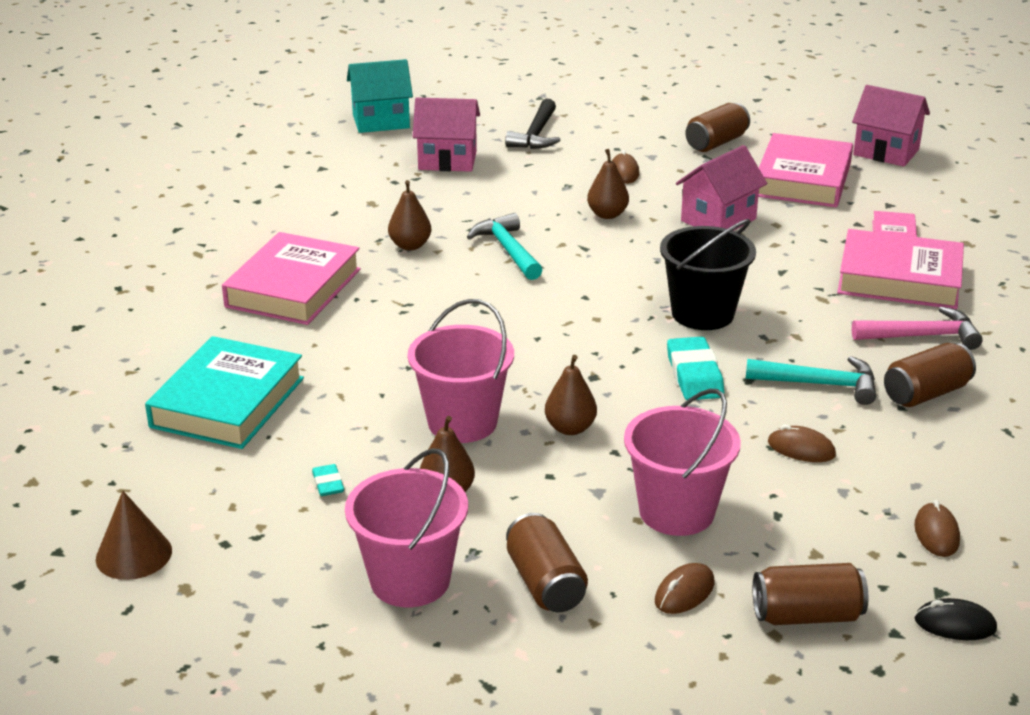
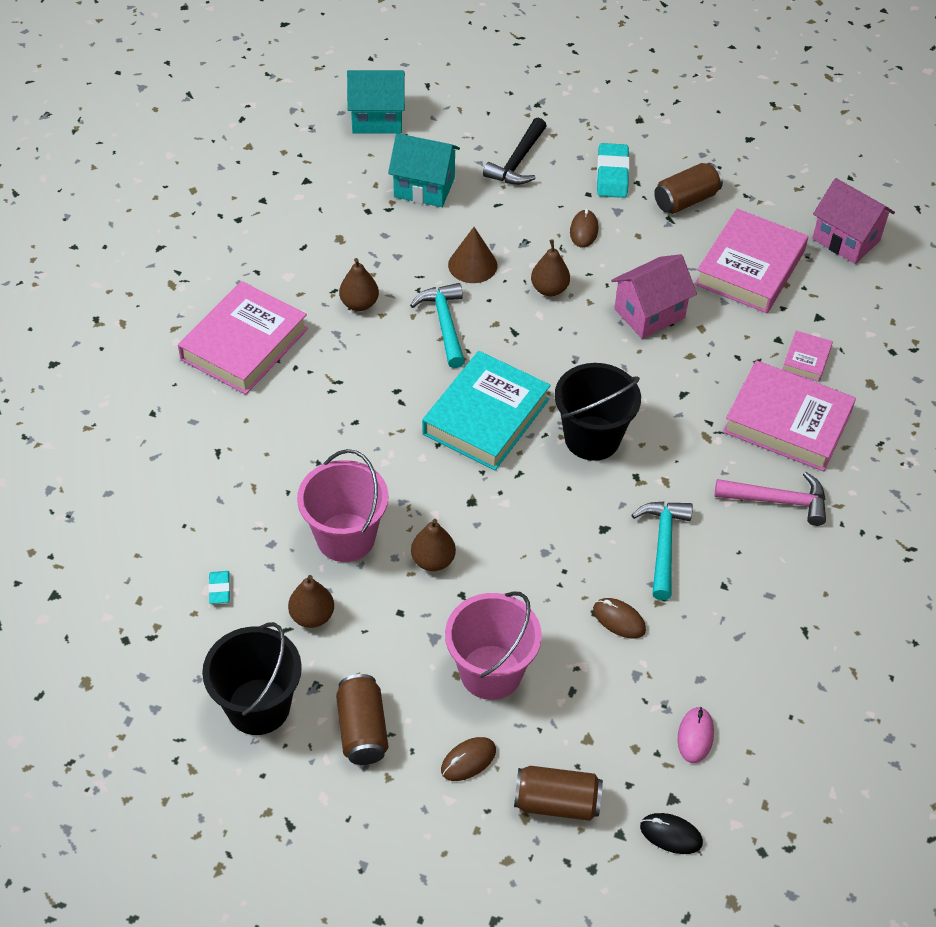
camera: 10 degrees right, 20 degrees up
brown cone [96,490,172,580] -> brown cone moved to [448,227,498,283]
turquoise book [145,336,304,449] -> turquoise book moved to [422,351,551,470]
pink bucket [345,448,468,607] -> black bucket [202,622,302,735]
pink house [412,97,480,172] -> turquoise house [388,133,460,207]
turquoise eraser [667,337,724,400] -> turquoise eraser moved to [596,143,630,198]
turquoise hammer [746,356,876,405] -> turquoise hammer turned 105 degrees counterclockwise [632,502,693,600]
brown can [884,343,976,407] -> none
brown mouse [914,500,960,557] -> pink mouse [677,707,714,763]

